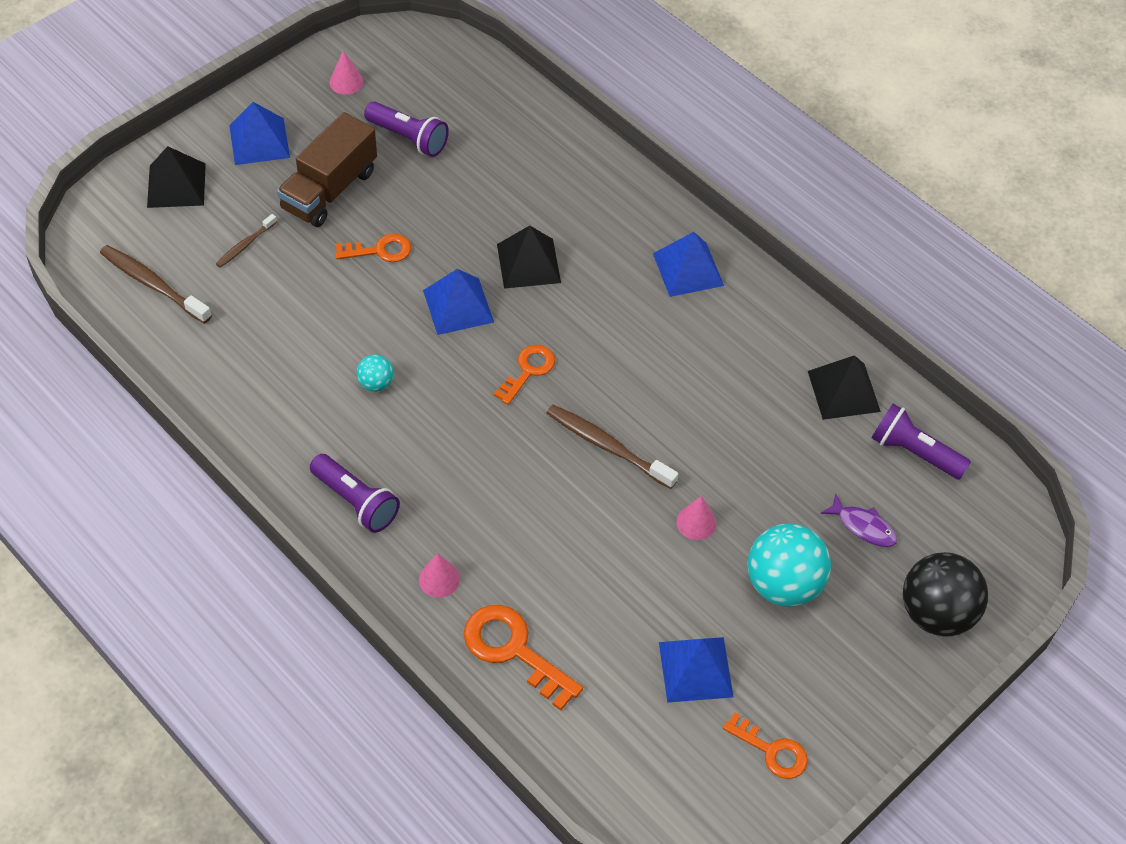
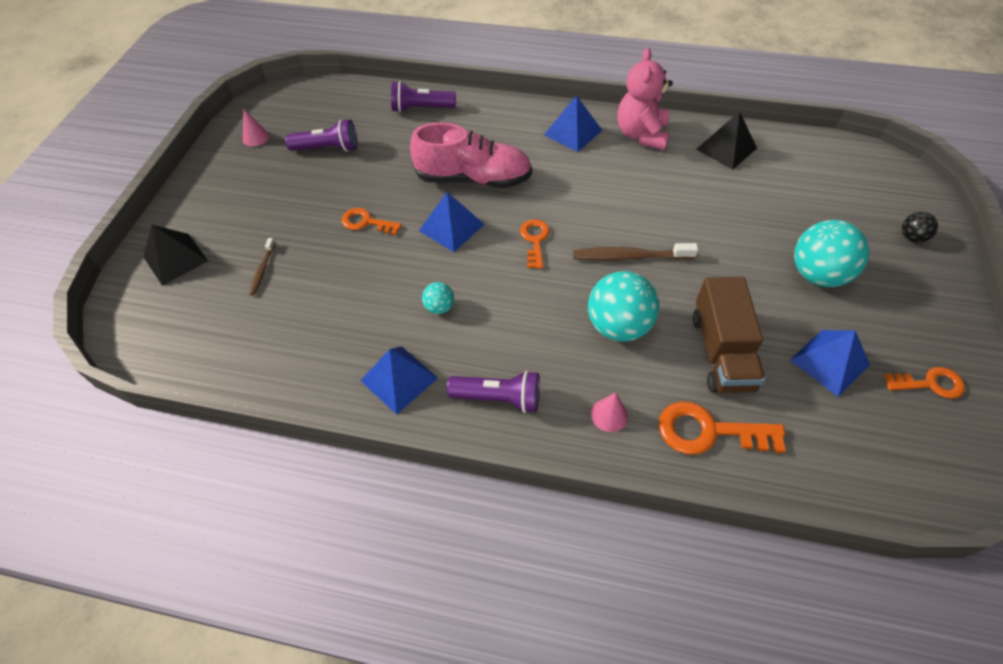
camera: 30 degrees left, 0 degrees up
brown toothbrush [100,245,212,324] -> none
blue pyramid [229,102,290,165] -> blue pyramid moved to [360,346,438,415]
brown truck [277,112,377,227] -> brown truck moved to [693,277,765,393]
orange key [335,234,411,262] -> orange key turned 120 degrees counterclockwise [342,208,402,235]
black pyramid [497,226,561,289] -> pink shoe [410,122,532,188]
pink cone [676,496,716,540] -> none
purple fish [821,493,897,547] -> none
purple flashlight [872,404,971,480] -> purple flashlight moved to [391,81,456,113]
black ball [903,552,988,636] -> black ball [902,212,938,243], size x0.48
none -> turquoise ball [588,271,659,342]
none -> pink teddy bear [617,48,673,150]

